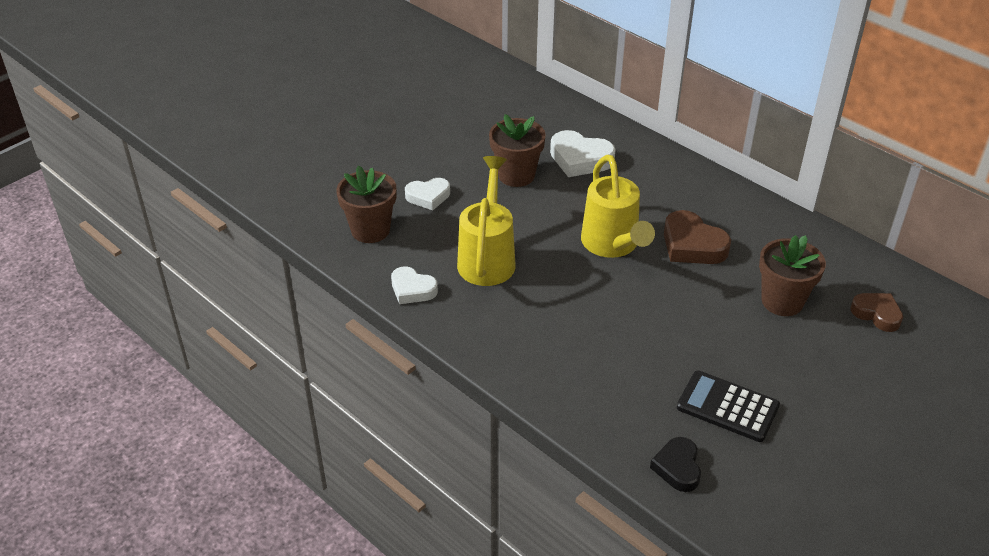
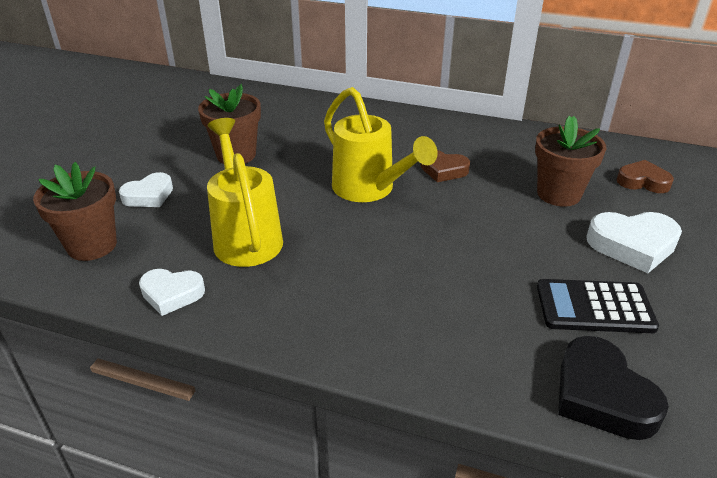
camera: 25 degrees left, 5 degrees down
white heart [550,130,616,177] -> white heart moved to [586,212,682,273]
black heart [650,437,701,492] -> black heart [558,336,669,440], size x1.51
brown heart [664,210,731,264] -> brown heart [420,150,470,182], size x0.66

